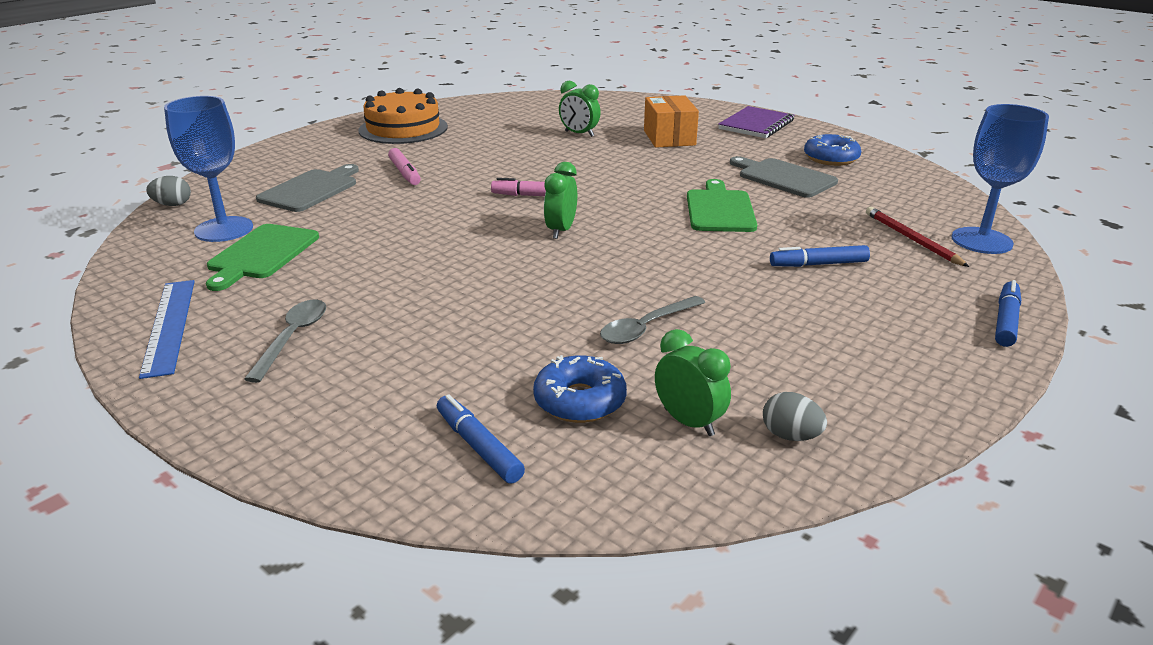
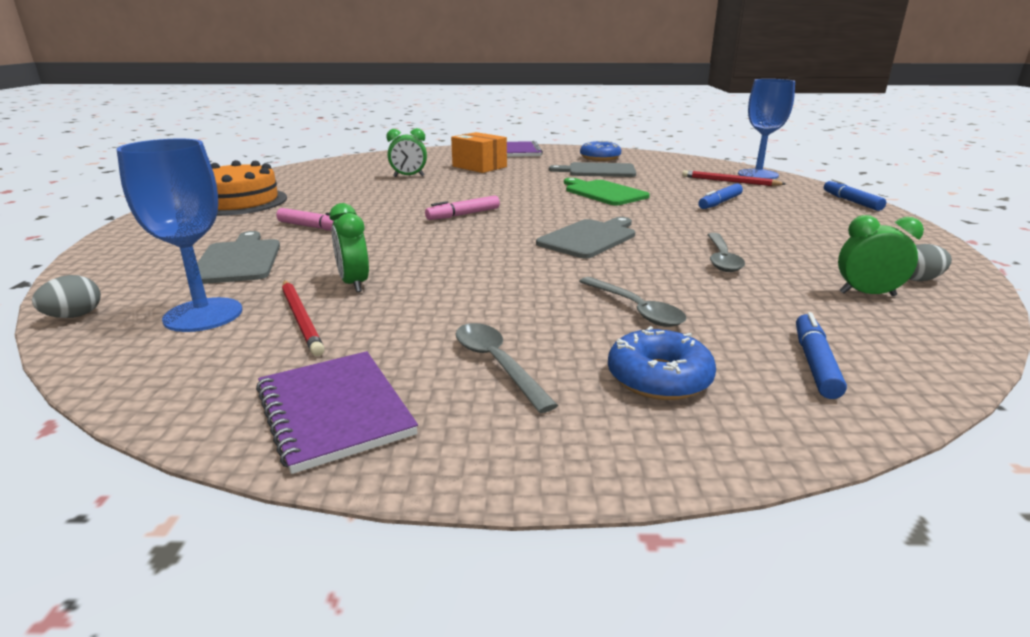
camera: 40 degrees left, 5 degrees down
blue ruler [139,280,195,379] -> purple notebook [256,351,418,474]
green cutting board [206,224,319,291] -> red pencil [282,280,325,356]
blue marker [437,394,525,484] -> blue marker turned 90 degrees clockwise [796,312,847,399]
blue donut [533,355,627,423] -> blue donut moved to [608,326,716,400]
green clock [544,162,577,239] -> green clock moved to [329,203,369,292]
none -> grey cutting board [536,217,635,258]
none -> grey spoon [579,277,686,327]

